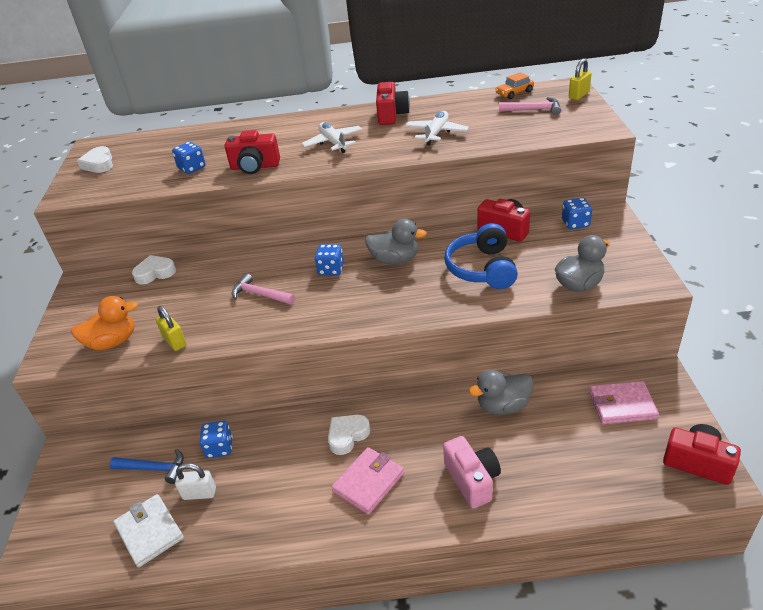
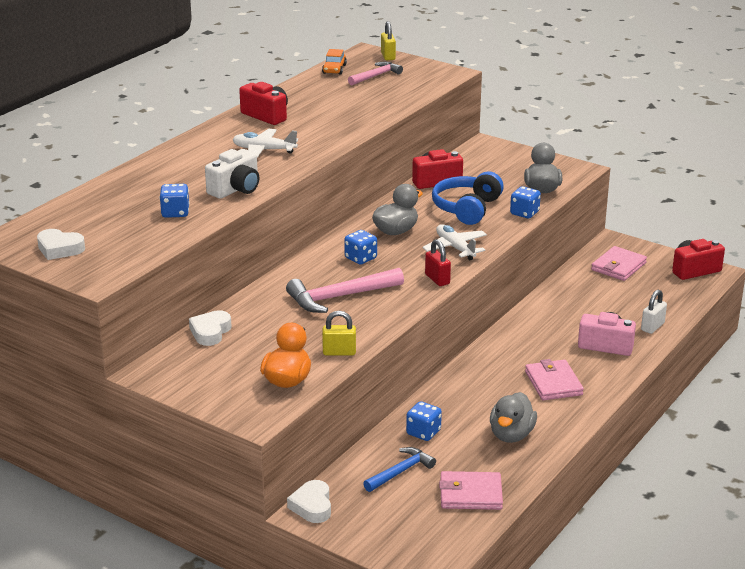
camera: 55 degrees left, 10 degrees down
white wallet [113,494,184,568] -> pink wallet [439,471,503,510]
white padlock [175,463,216,500] -> white padlock moved to [641,289,667,334]
red camera [224,130,280,174] -> white camera [205,149,259,199]
pink hammer [231,273,295,305] -> pink hammer [286,268,404,313], size x1.59
white heart [328,415,371,455] -> white heart moved to [287,480,331,523]
white plane [405,111,469,145] -> white plane moved to [422,224,487,260]
blue headphones [444,223,518,289] -> blue headphones turned 75 degrees clockwise [432,171,504,225]
grey duck [469,370,534,415] -> grey duck moved to [490,392,537,443]
blue dice [562,198,592,230] -> blue dice moved to [510,186,541,218]
none -> red padlock [425,239,451,286]

